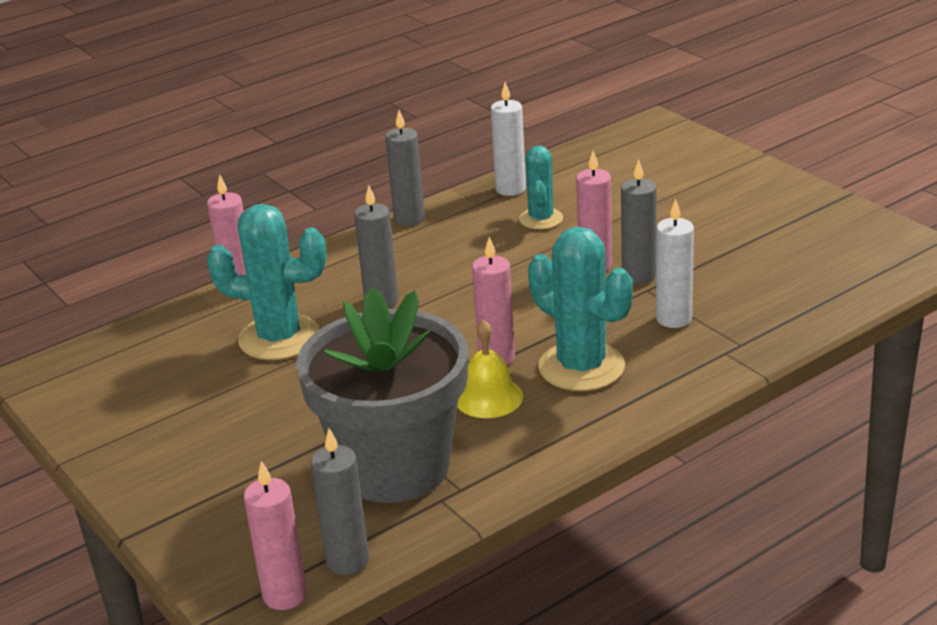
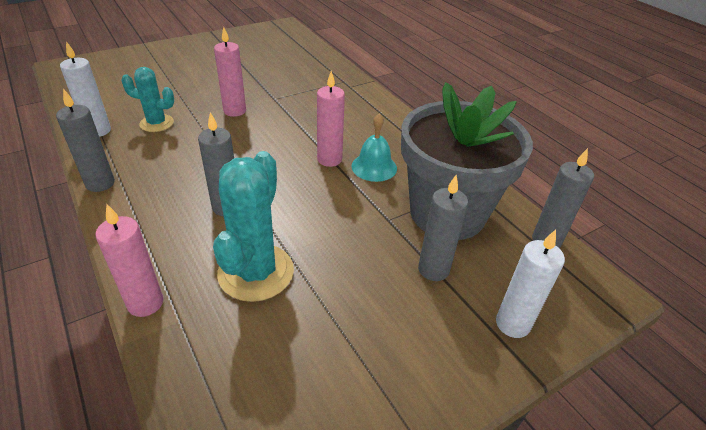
camera: 90 degrees left, 10 degrees up
pink candle [244,461,307,610] -> none
yellow bell [457,320,523,418] -> turquoise bell [352,114,397,182]
turquoise cactus [528,227,633,391] -> none
grey candle [621,159,656,284] -> grey candle moved to [418,175,468,281]
white candle [656,198,694,328] -> white candle moved to [496,230,565,338]

